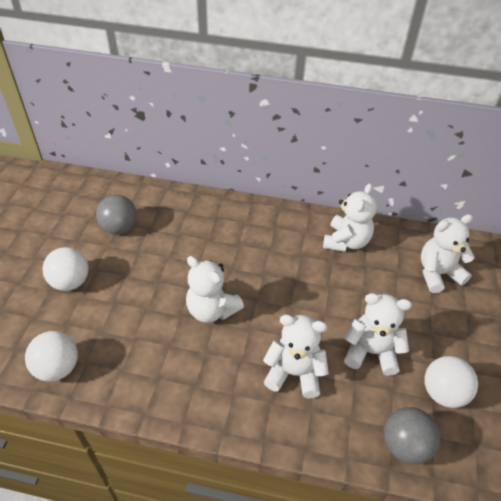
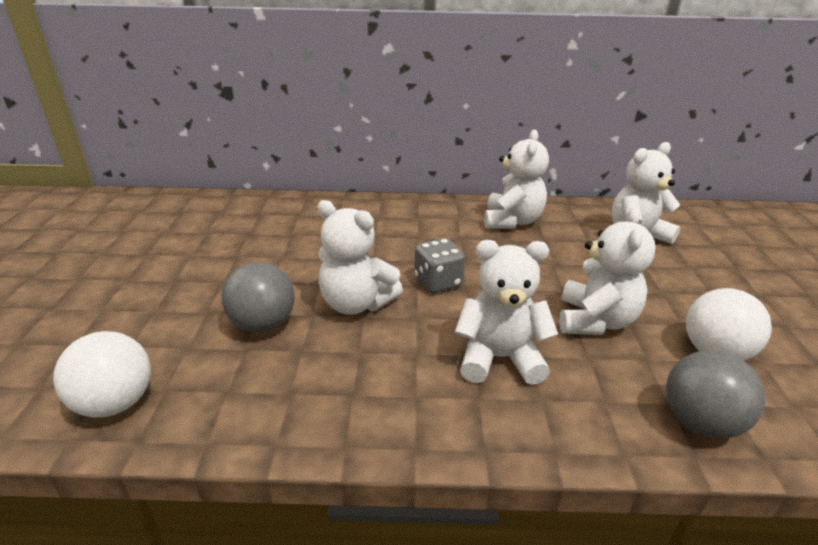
camera: 10 degrees left, 15 degrees down
white ball [42,247,89,291] -> none
grey ball [96,195,137,235] -> grey ball moved to [222,262,295,333]
white teddy bear [344,293,412,376] -> white teddy bear turned 105 degrees clockwise [559,207,656,335]
none -> grey dice [414,238,465,293]

